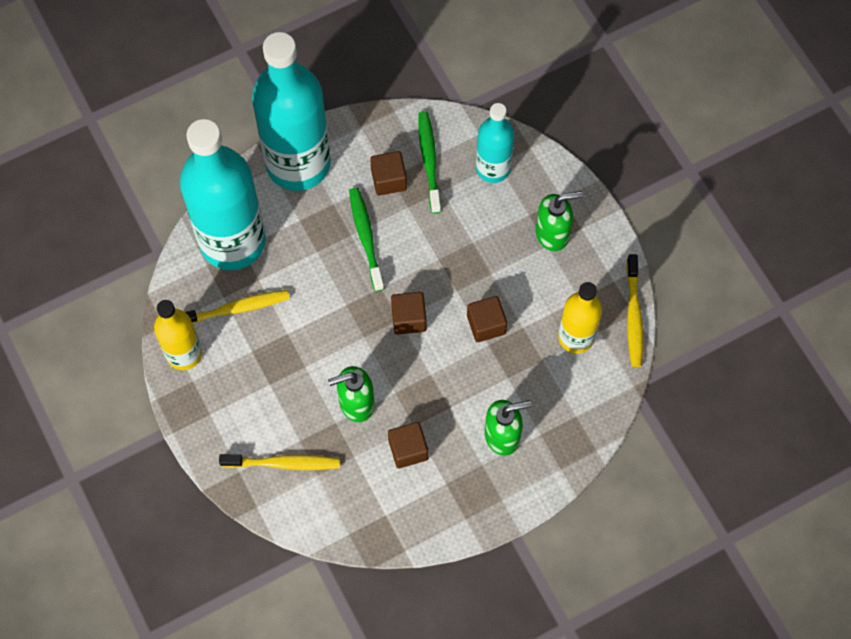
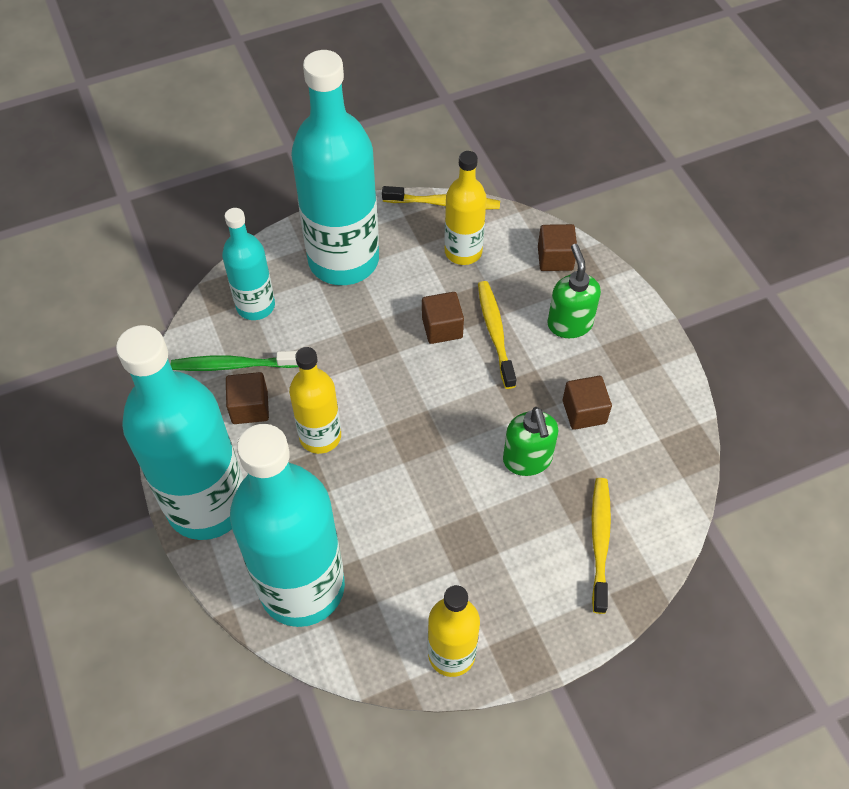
camera: 85 degrees left, 10 degrees down
yellow toothbrush [185,290,290,324] -> yellow toothbrush moved to [478,281,516,389]
green toothbrush [349,188,385,292] -> yellow bottle [289,347,341,454]
brown cube [391,292,426,335] -> brown cube moved to [538,224,577,271]
green soap dispenser [536,191,583,251] -> turquoise bottle [291,50,379,285]

